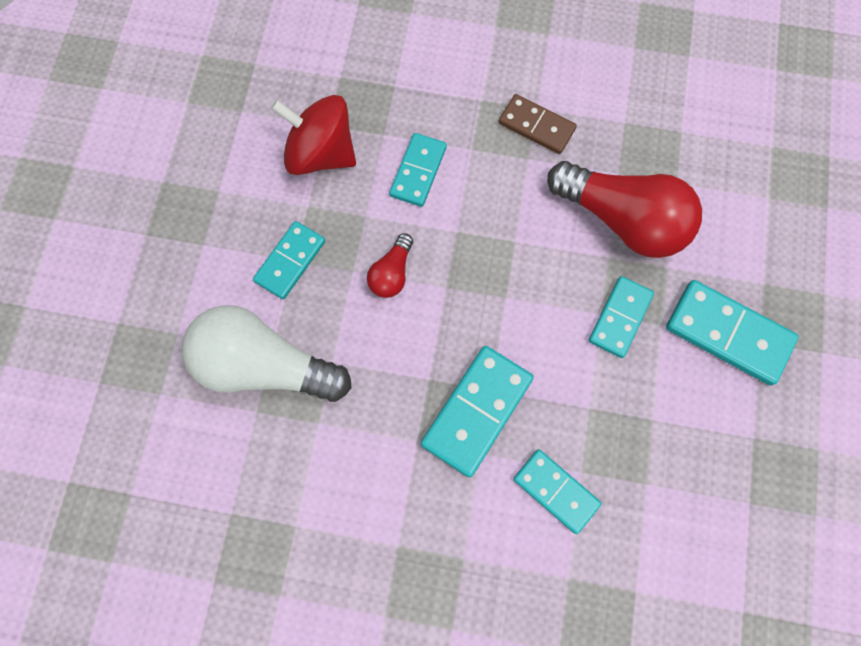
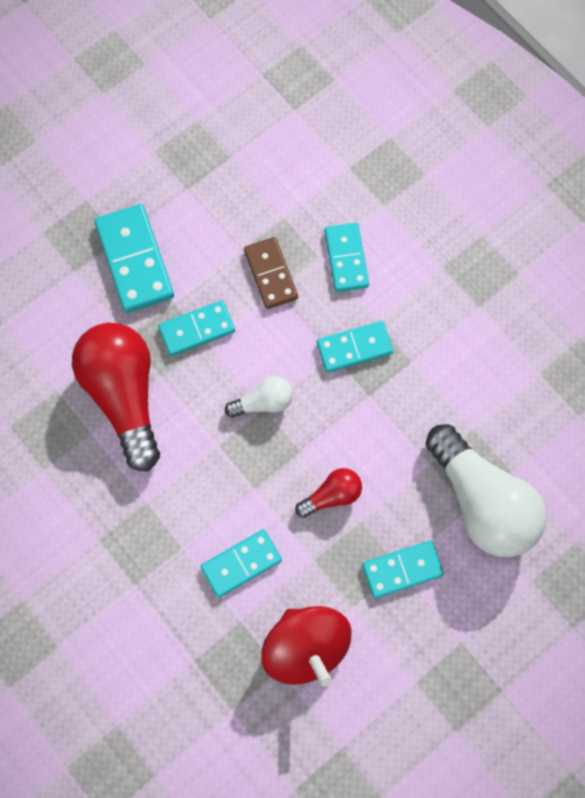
camera: 140 degrees left, 0 degrees up
turquoise domino [421,346,534,477] -> turquoise domino [317,321,393,373], size x0.66
brown domino [499,94,577,154] -> brown domino moved to [244,237,298,309]
none -> white light bulb [225,376,293,418]

